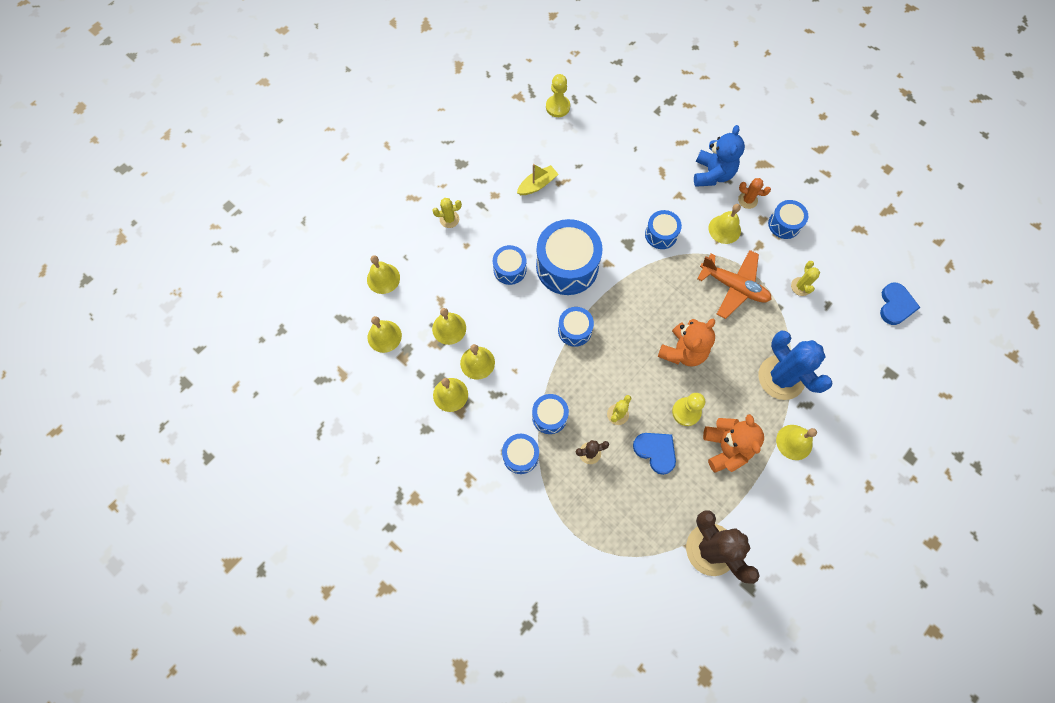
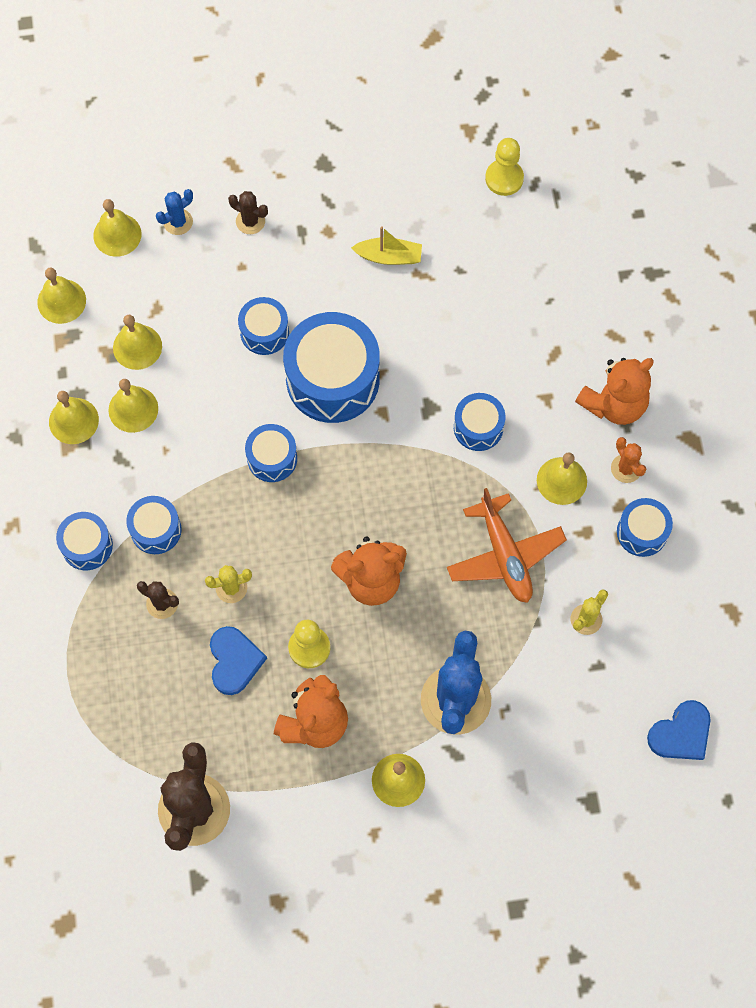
camera: 40 degrees right, 0 degrees up
yellow cactus [432,198,462,228] -> brown cactus [228,191,268,234]
blue teddy bear [694,125,745,187] -> orange teddy bear [575,358,654,425]
none -> blue cactus [156,189,193,235]

